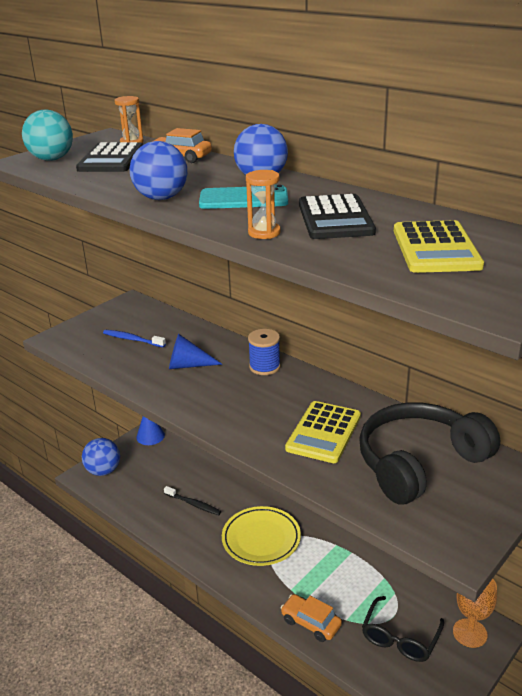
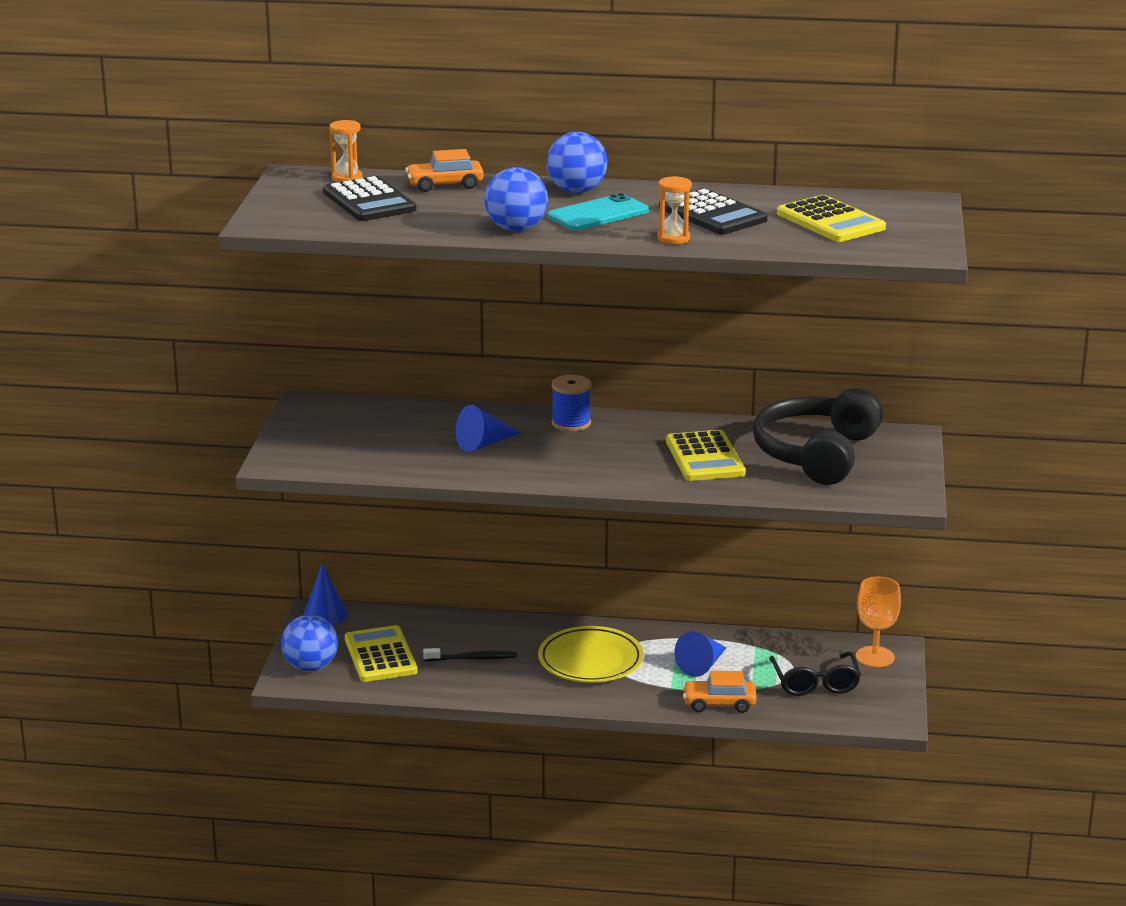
camera: 35 degrees left, 5 degrees down
turquoise ball [22,110,73,161] -> none
blue toothbrush [103,330,166,347] -> none
none -> yellow calculator [345,625,418,682]
none -> blue cone [675,631,727,677]

